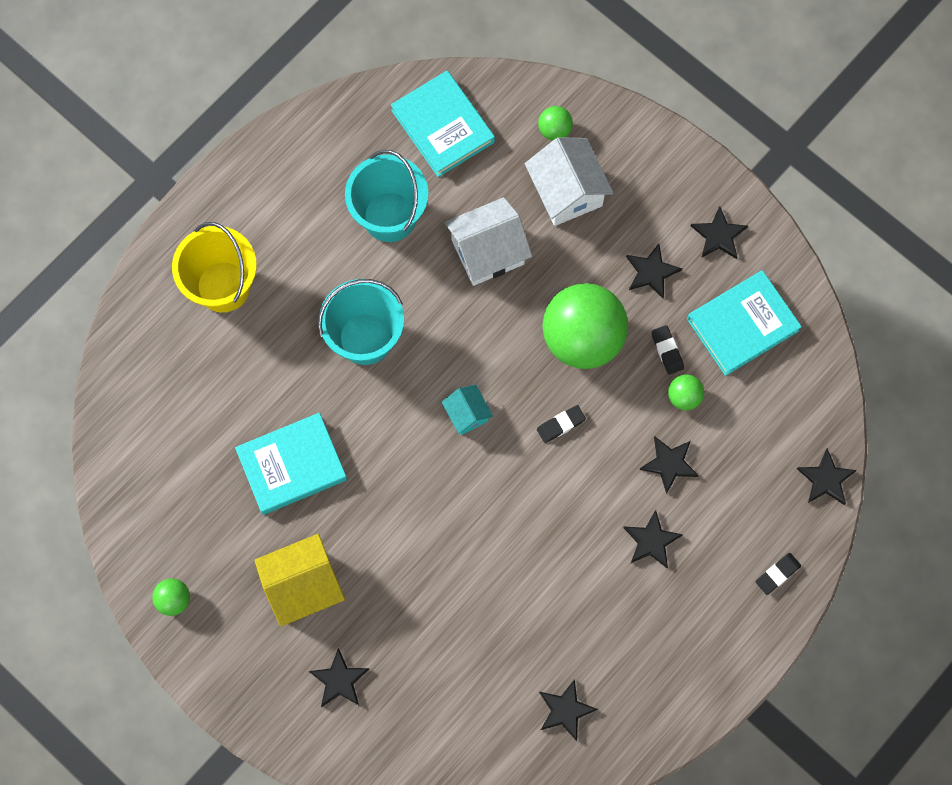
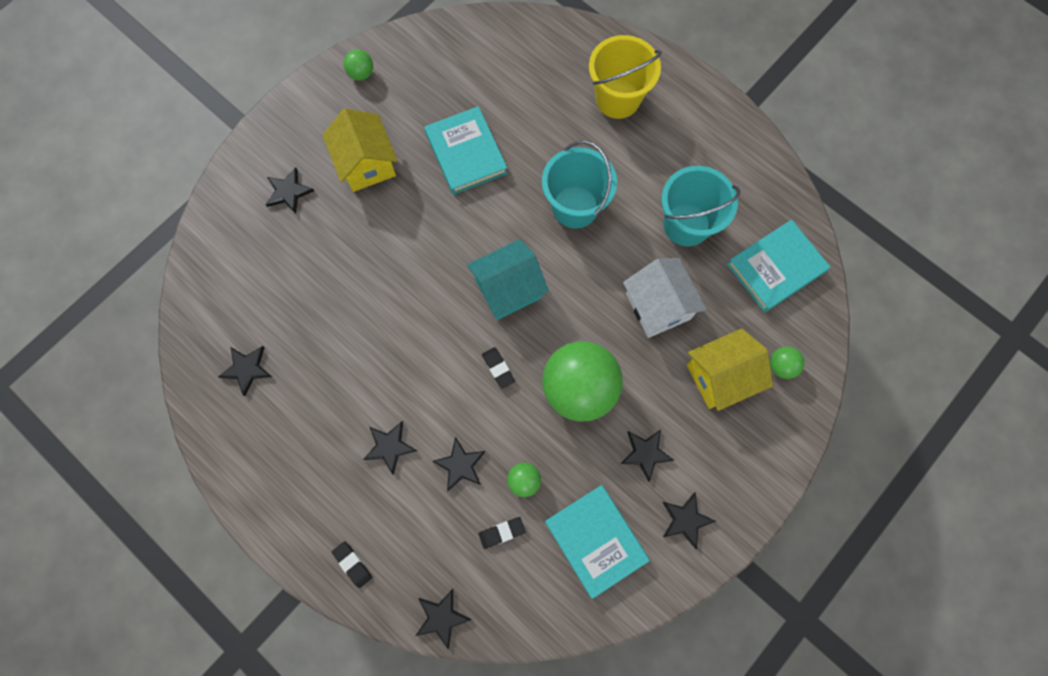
camera: 90 degrees right, 0 degrees up
turquoise house [442,385,493,435] -> turquoise house [467,239,549,320], size x1.79
white house [525,137,613,226] -> yellow house [687,329,773,411]
black eraser [651,325,684,375] -> black eraser moved to [479,517,526,549]

